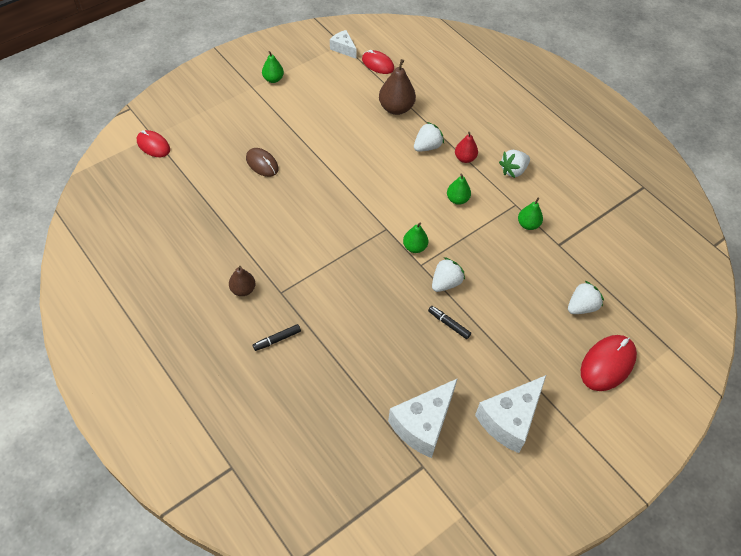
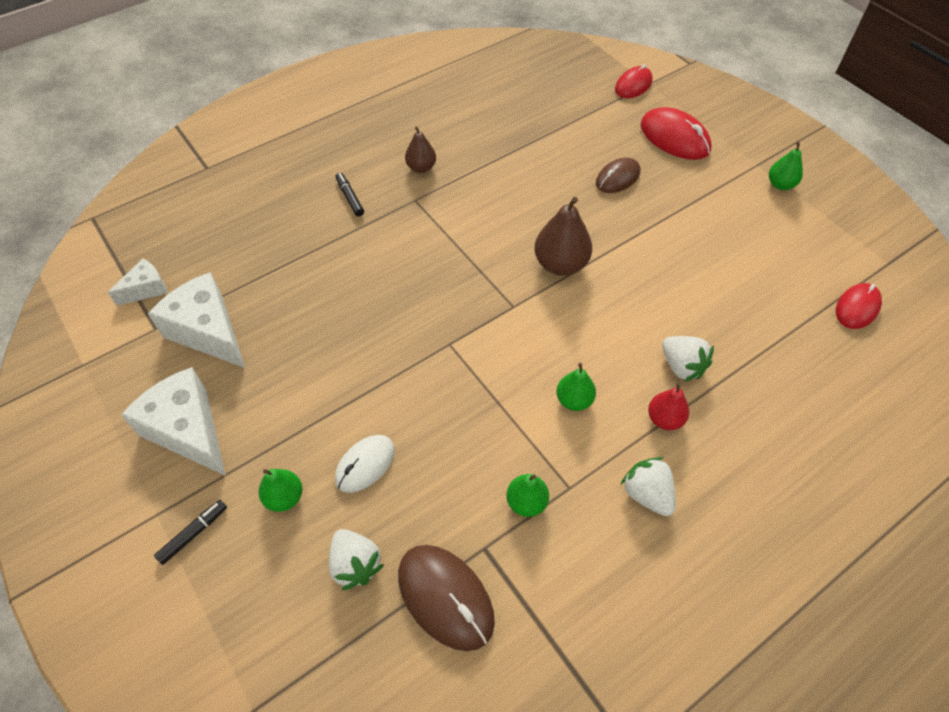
camera: 95 degrees right, 0 degrees up
white cheese [330,30,357,59] -> white cheese moved to [108,258,167,306]
brown pear [379,59,416,115] -> brown pear moved to [534,197,592,276]
green pear [403,223,428,253] -> green pear moved to [258,469,302,512]
black marker [428,306,471,339] -> black marker moved to [154,500,227,565]
white strawberry [432,257,465,292] -> none
red mouse [581,335,637,391] -> red mouse moved to [640,107,712,160]
none -> white mouse [335,435,395,493]
none -> brown mouse [398,545,495,651]

